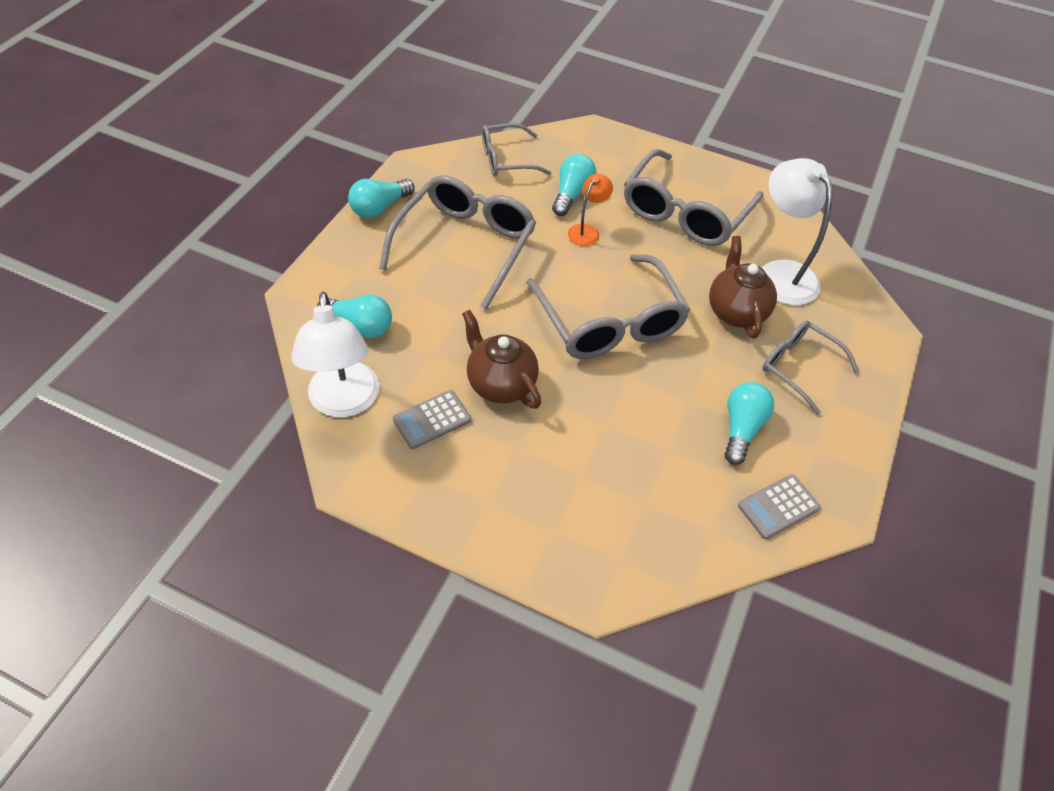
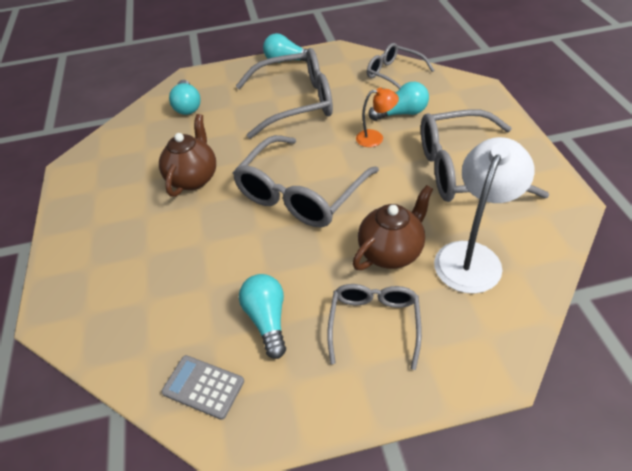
camera: 60 degrees right, 5 degrees down
white lamp [291,292,380,417] -> none
grey calculator [393,390,471,449] -> none
turquoise light bulb [725,382,775,465] -> turquoise light bulb turned 90 degrees counterclockwise [239,274,286,359]

